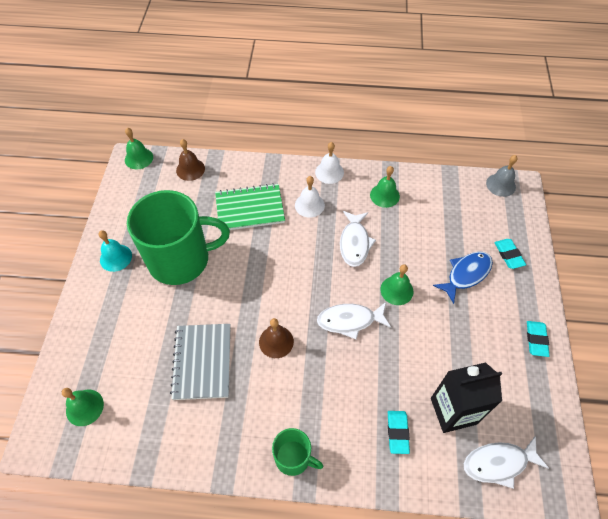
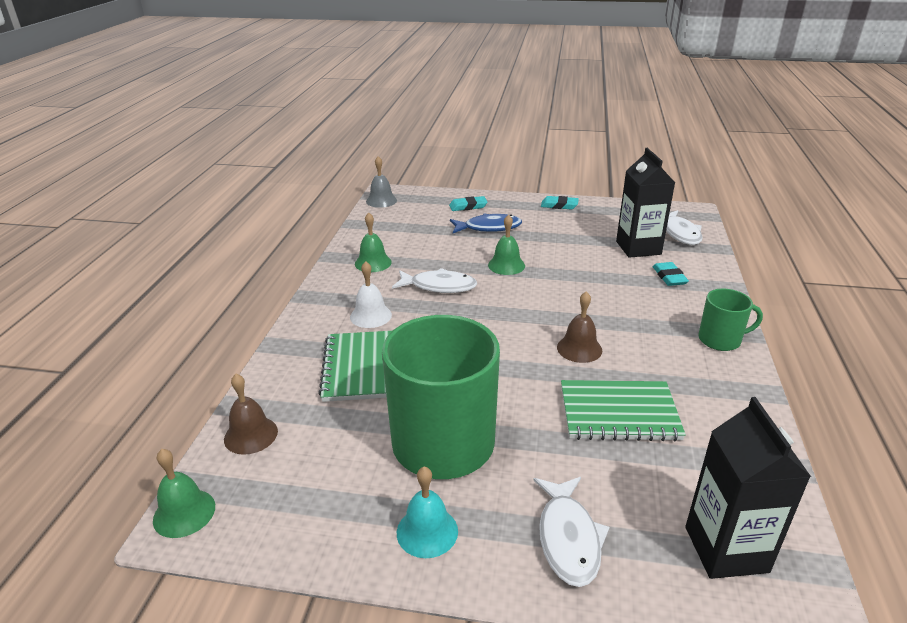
camera: 85 degrees left, 25 degrees down
green bell [62,388,104,426] -> black carton [685,397,811,579]
grey notebook [170,324,230,400] -> green notebook [561,380,686,441]
green mug [272,428,323,476] -> green mug turned 60 degrees clockwise [699,288,763,351]
white bell [315,142,344,184] -> none
white fish [317,302,391,339] -> white fish moved to [533,477,610,587]
turquoise eraser [388,411,410,454] -> turquoise eraser turned 75 degrees clockwise [653,262,689,286]
blue fish [433,252,493,304] -> blue fish turned 120 degrees clockwise [450,213,522,233]

